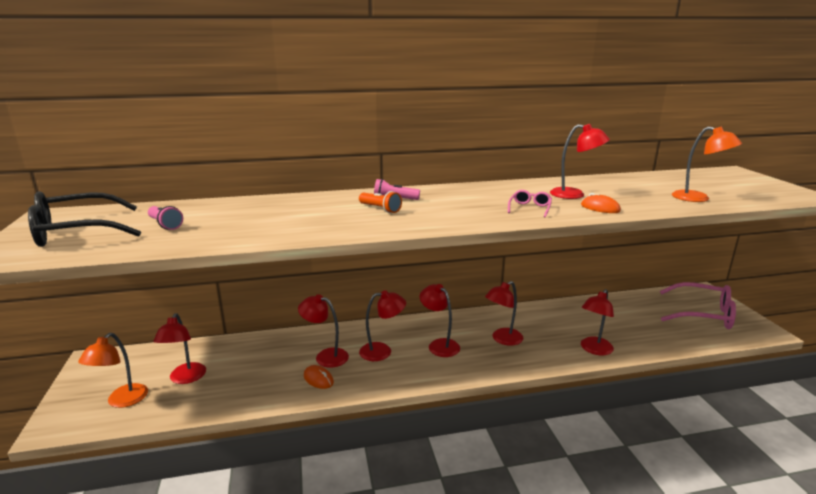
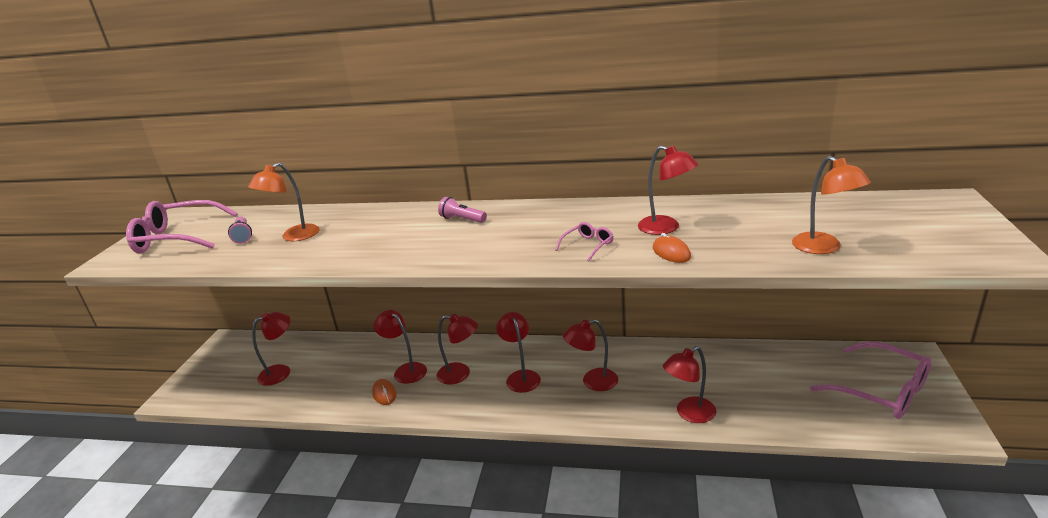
camera: 25 degrees right, 5 degrees up
black glasses [28,191,141,247] -> pink glasses [126,200,238,254]
orange lamp [78,333,148,408] -> orange lamp moved to [248,163,320,241]
red lamp [153,313,206,384] -> red lamp turned 150 degrees counterclockwise [252,312,290,386]
orange flashlight [359,191,402,213] -> none

